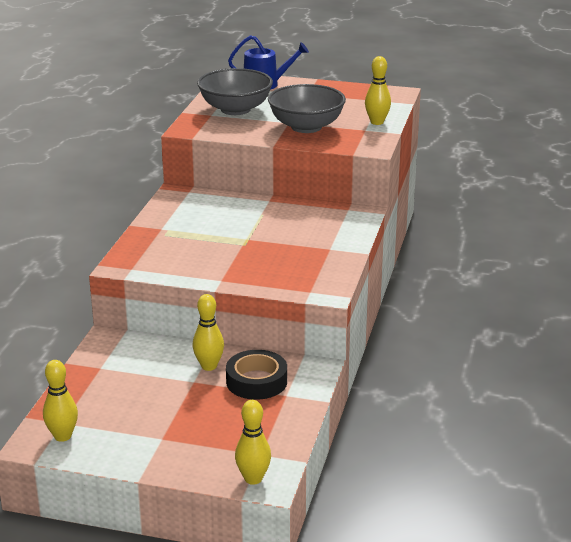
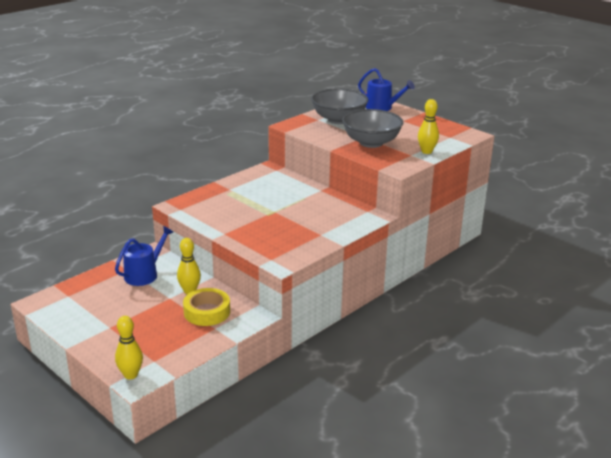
camera: 30 degrees right, 0 degrees up
yellow bowling pin [43,360,78,442] -> none
black tape [226,350,287,400] -> yellow tape [183,288,230,326]
none -> blue watering can [115,226,173,286]

